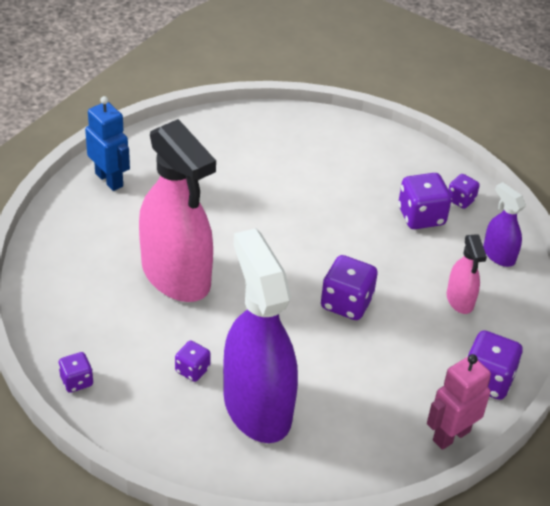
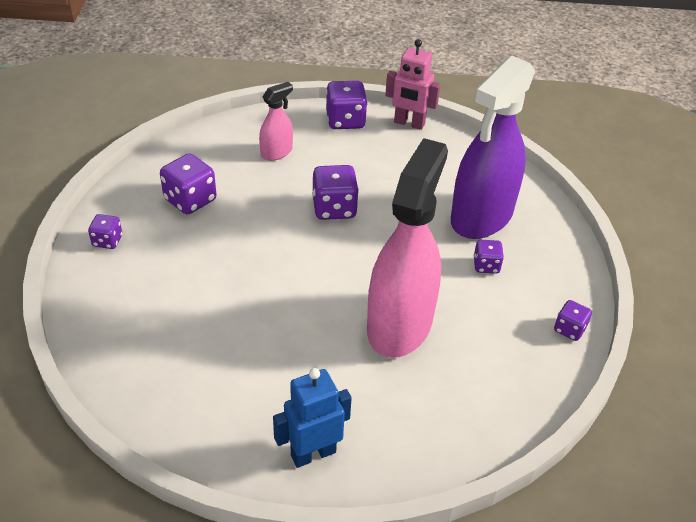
camera: 120 degrees left, 0 degrees up
blue robot [85,96,130,191] -> blue robot turned 45 degrees clockwise [273,368,352,468]
purple dice [448,174,480,209] -> purple dice moved to [88,214,122,249]
purple spray bottle [483,182,526,267] -> none

